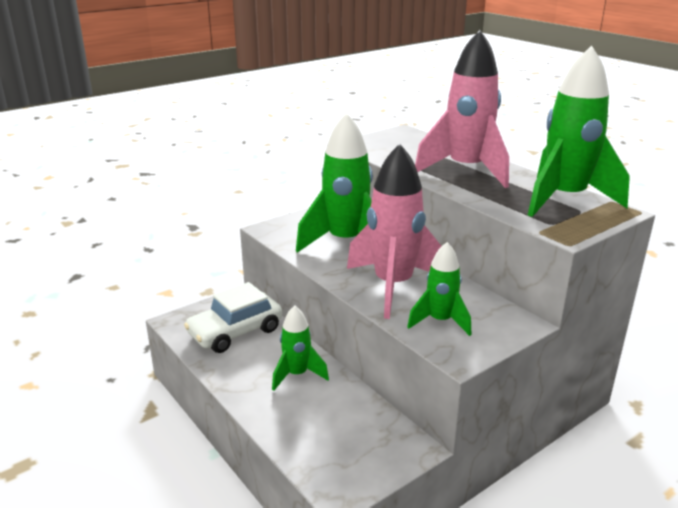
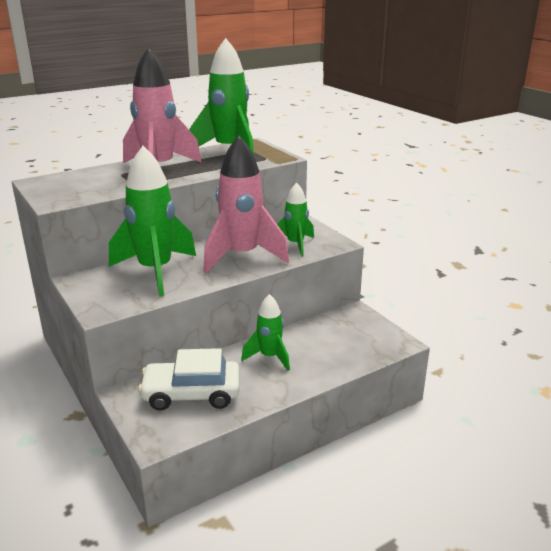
camera: 85 degrees left, 0 degrees up
white car [184,282,282,353] -> white car turned 120 degrees clockwise [138,348,240,411]

